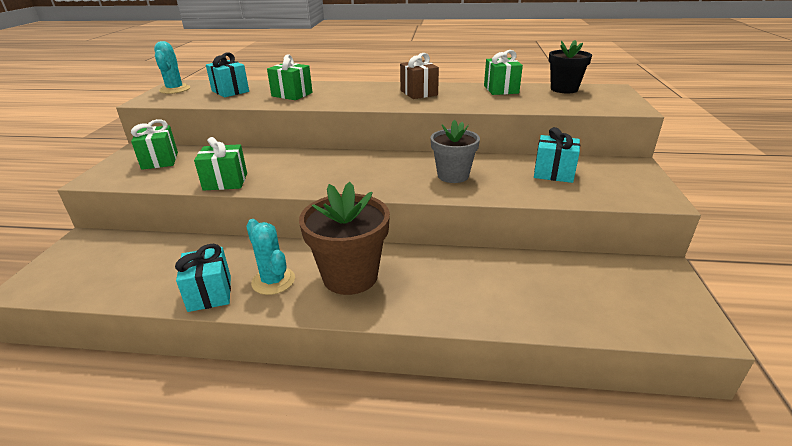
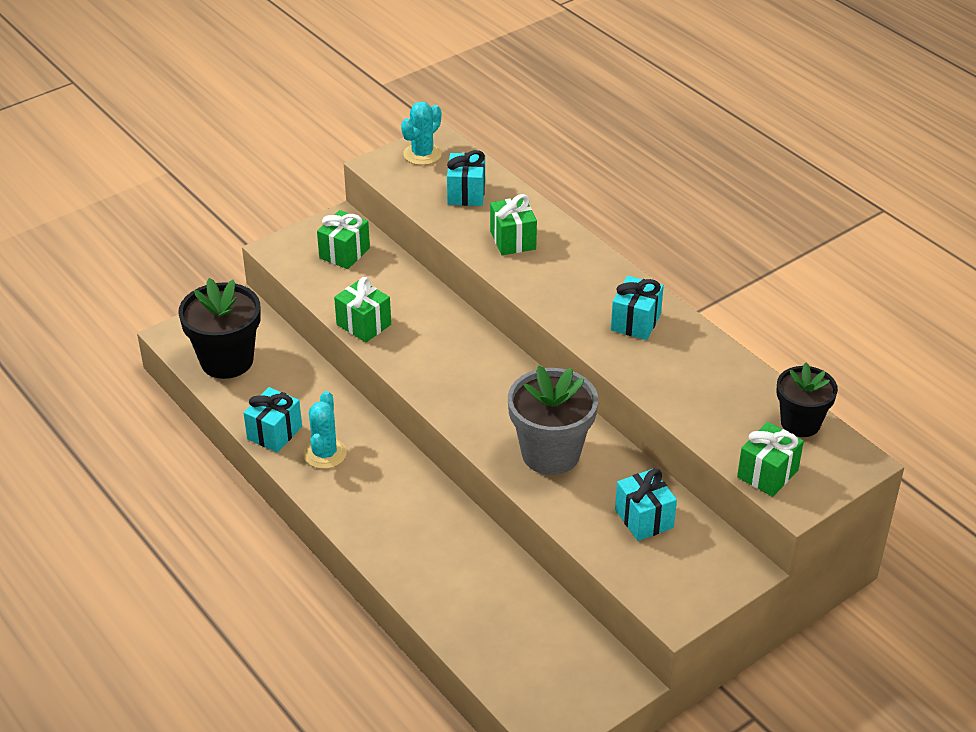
camera: 45 degrees right, 10 degrees up
brown flower pot [299,182,390,295] -> none
brown gift [400,53,439,99] -> turquoise gift [611,276,664,340]
grey flower pot [431,120,480,183] -> grey flower pot [508,366,598,475], size x1.54
green gift [484,50,523,95] -> green gift moved to [737,422,804,497]
none -> black flower pot [178,278,261,379]

